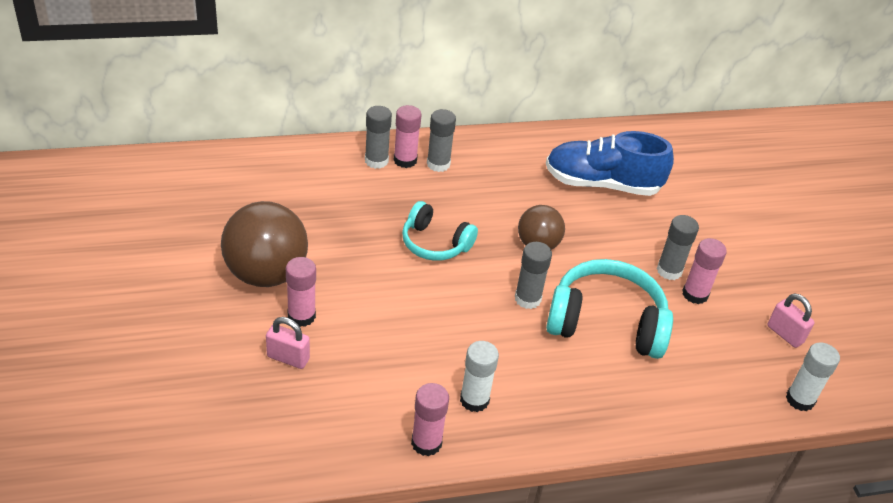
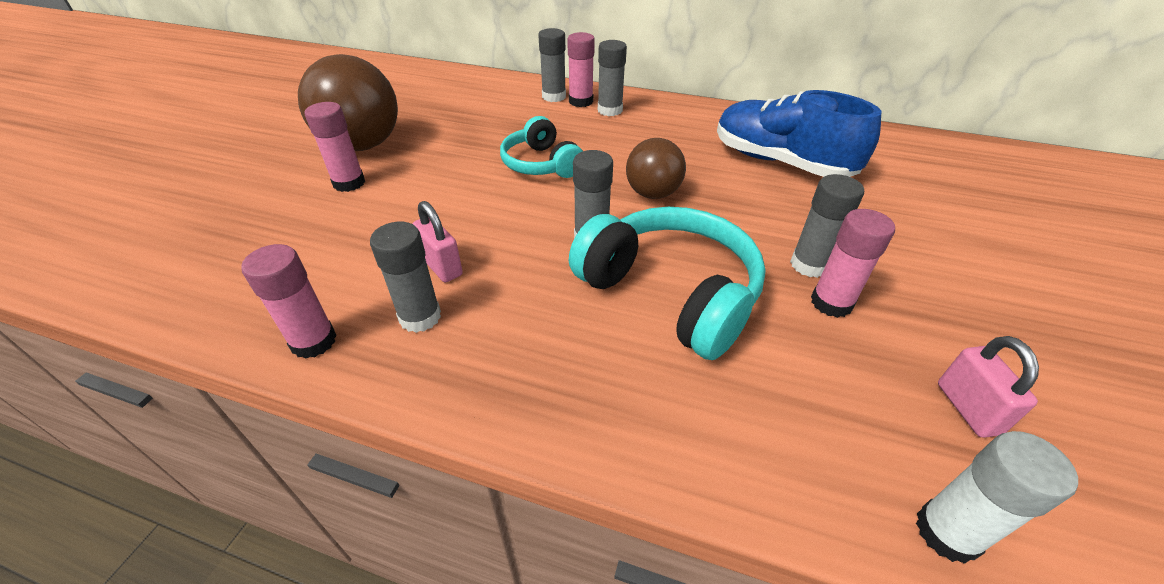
camera: 35 degrees right, 0 degrees up
pink padlock [266,317,310,369] -> pink padlock moved to [412,201,463,282]
white glue stick [460,341,499,412] -> grey glue stick [370,222,441,333]

